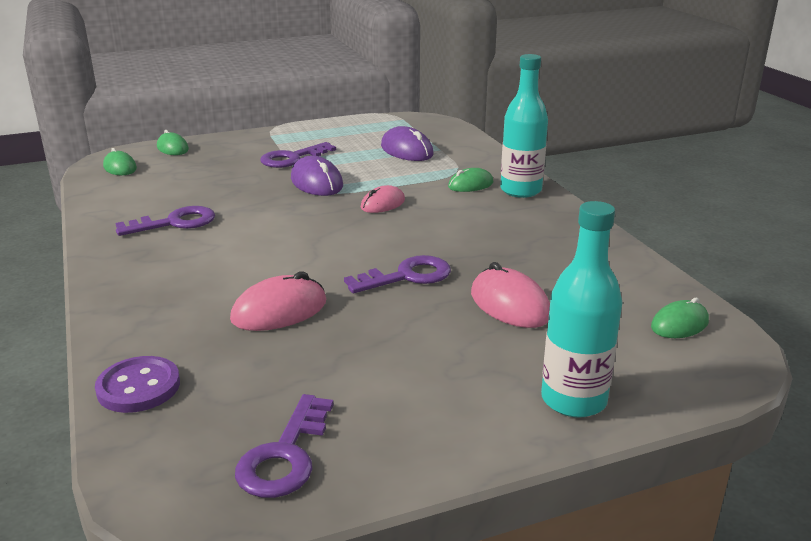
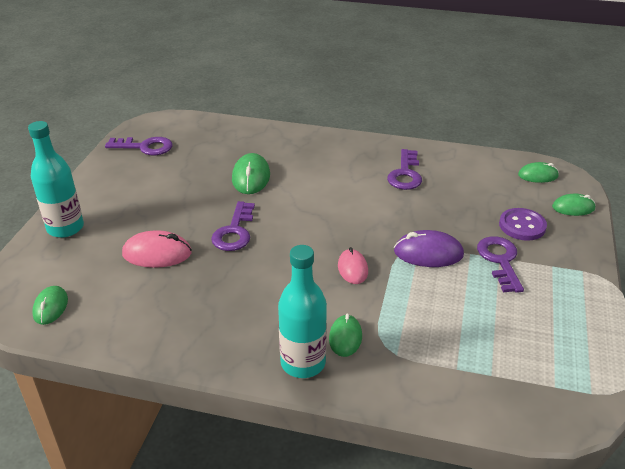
camera: 125 degrees right, 10 degrees up
purple button [95,356,180,413] -> purple button moved to [499,208,547,241]
pink mouse [230,271,326,331] -> green mouse [232,153,270,194]
purple key [235,394,334,498] -> purple key turned 135 degrees clockwise [105,137,172,155]
purple mouse [381,126,434,161] -> none

